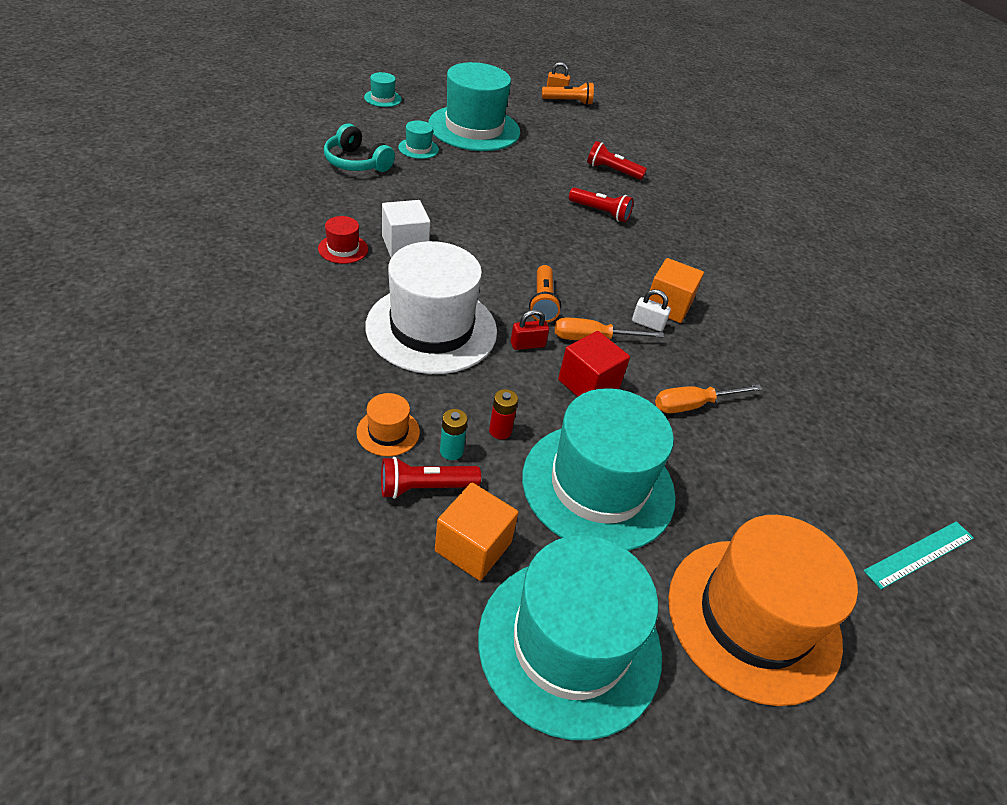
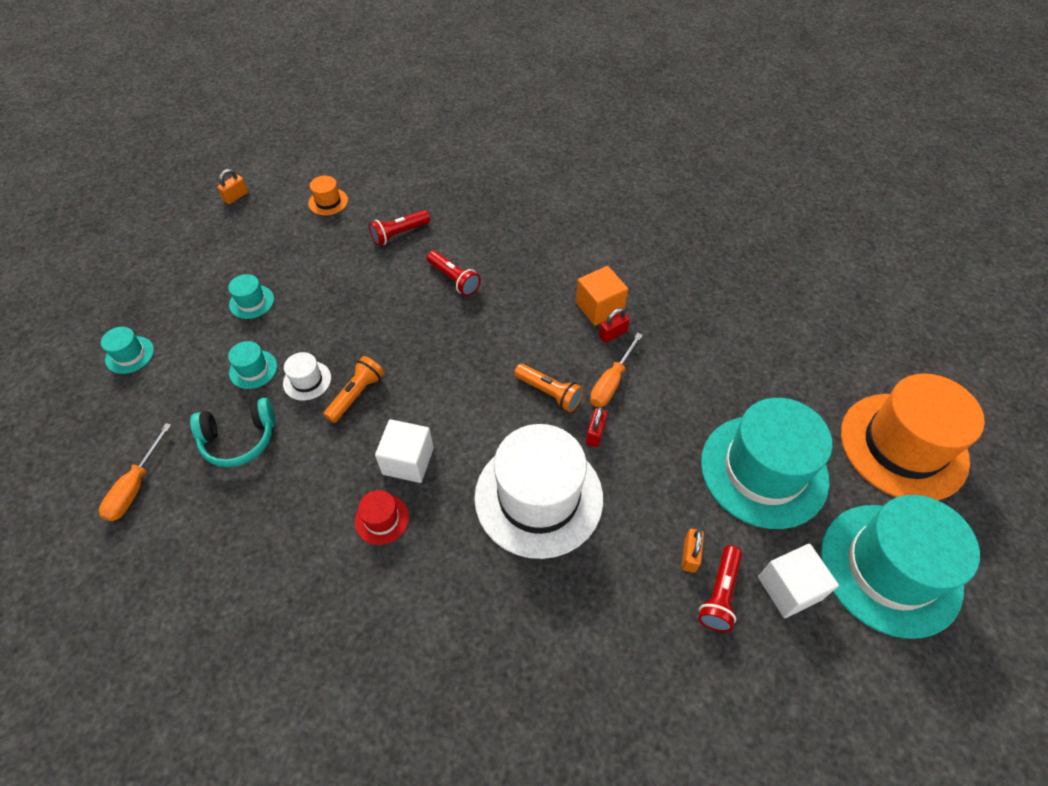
camera: 50 degrees left, 10 degrees up
orange hat [356,393,420,456] -> orange hat moved to [308,176,348,216]
turquoise hat [428,62,520,151] -> turquoise hat [228,274,274,319], size x0.41
orange cube [435,483,519,581] -> white cube [758,544,839,618]
turquoise battery [440,409,468,460] -> orange padlock [681,529,704,573]
red battery [489,389,518,440] -> none
orange flashlight [542,82,594,105] -> orange flashlight moved to [323,356,384,423]
red cube [558,331,630,397] -> none
red flashlight [569,187,634,222] -> red flashlight turned 75 degrees clockwise [427,251,481,296]
white padlock [632,289,671,332] -> red padlock [599,308,630,343]
orange screwdriver [655,384,763,413] -> orange screwdriver moved to [99,423,171,521]
turquoise ruler [863,521,974,589] -> none
none -> white hat [283,352,331,401]

